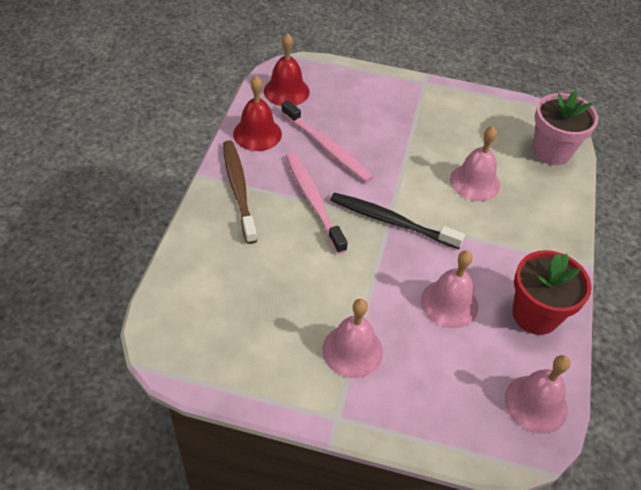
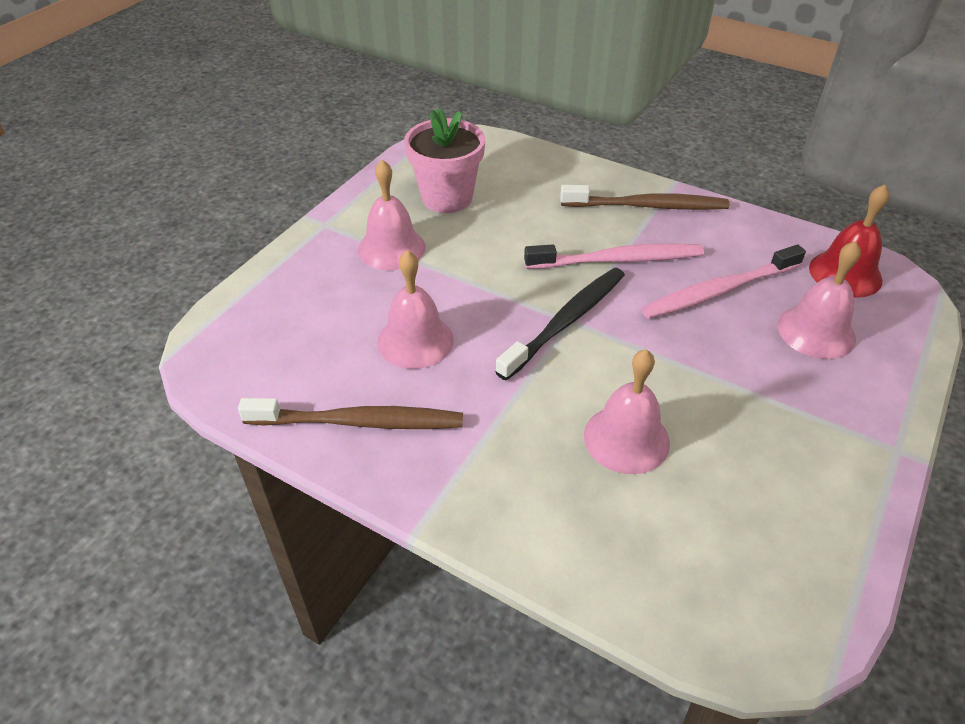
camera: 110 degrees right, 5 degrees down
red bell [233,76,282,151] -> none
pink bell [504,355,570,434] -> pink bell moved to [777,241,861,359]
red flower pot [512,250,592,335] -> brown toothbrush [238,398,463,429]
pink flower pot [532,91,599,165] -> pink flower pot moved to [404,108,485,213]

